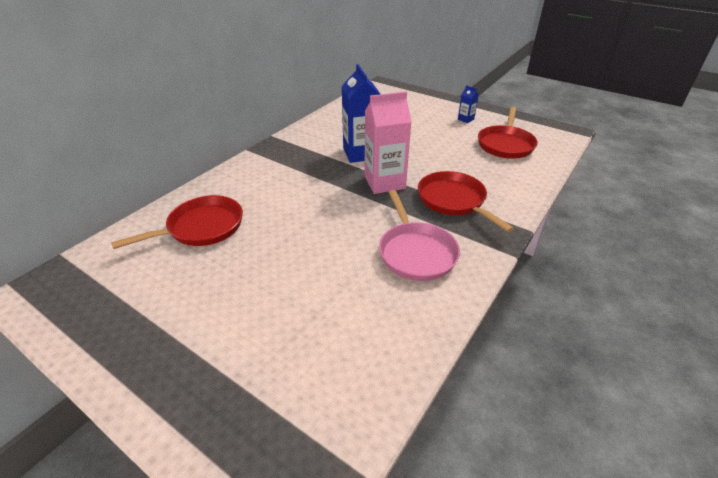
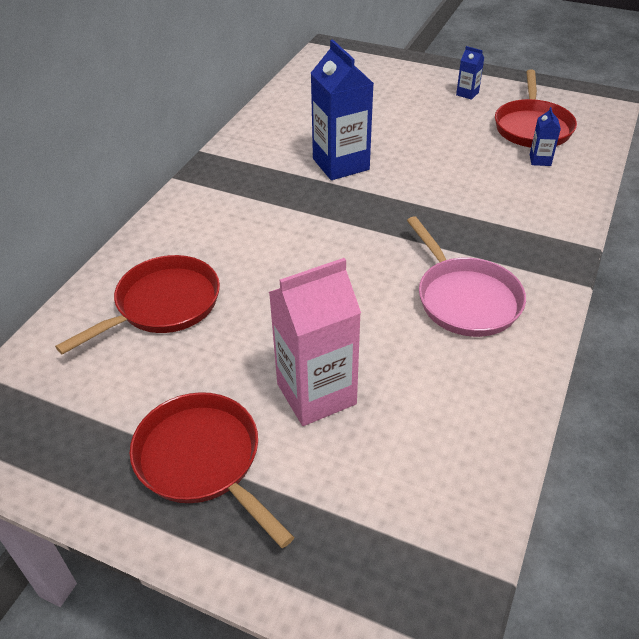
camera: 10 degrees left, 5 degrees up
pink carton [364,91,412,194] -> pink carton moved to [269,258,361,426]
red pan [418,171,514,232] -> red pan moved to [130,392,294,548]
none -> blue carton [530,107,561,166]

